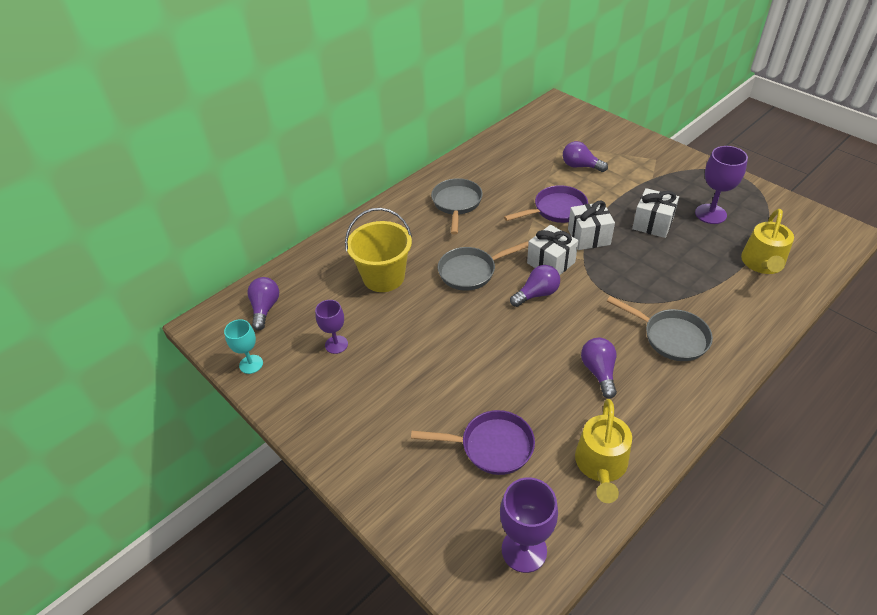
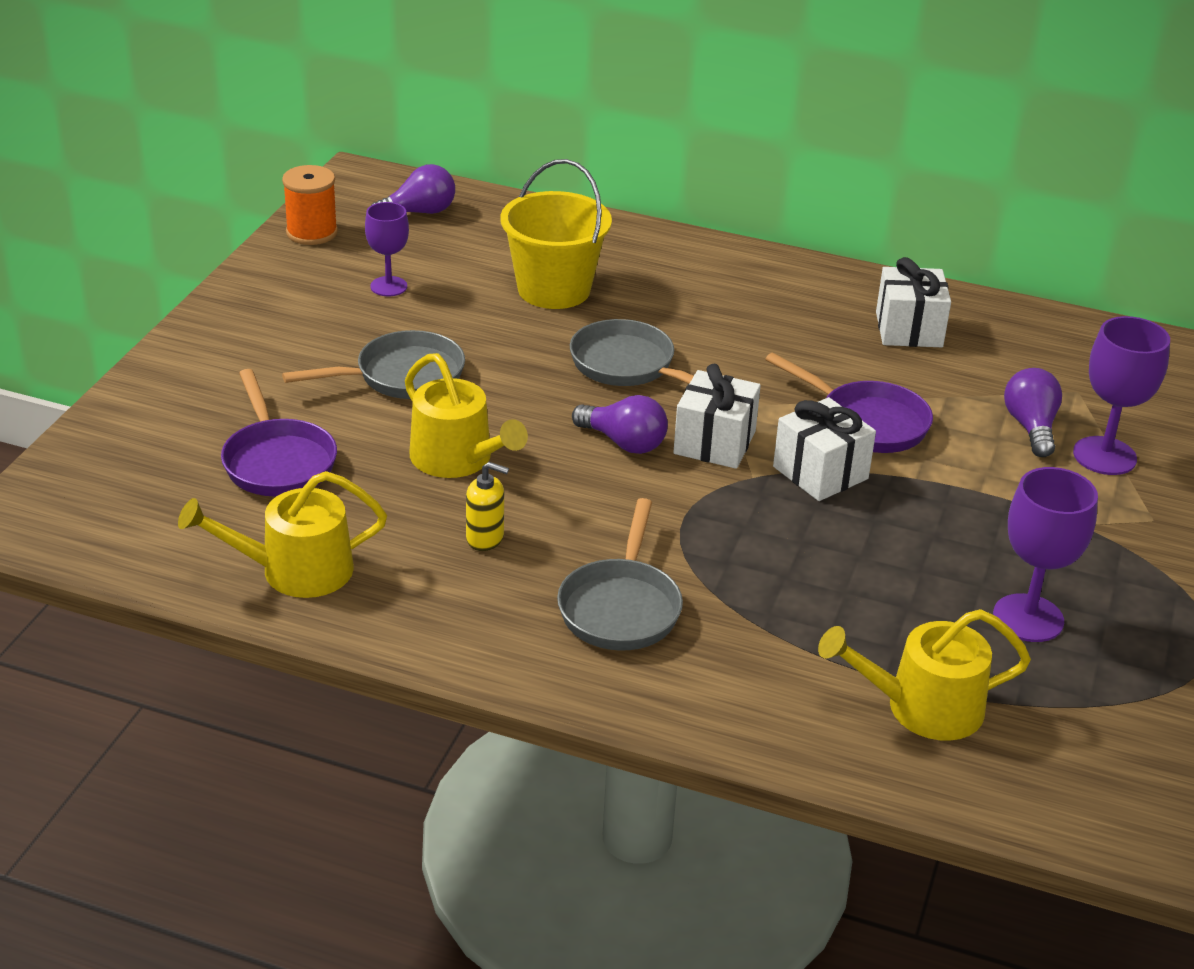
camera: 60 degrees right, 10 degrees down
turquoise goblet [224,319,263,374] -> orange spool [282,165,338,245]
grey pan [431,178,483,234] -> grey pan moved to [282,330,465,399]
purple goblet [500,477,558,573] -> purple goblet moved to [1073,316,1170,475]
purple light bulb [581,338,617,399] -> yellow soap dispenser [466,462,509,551]
white gift [632,188,679,238] -> white gift moved to [876,257,951,347]
none -> yellow watering can [405,353,528,478]

